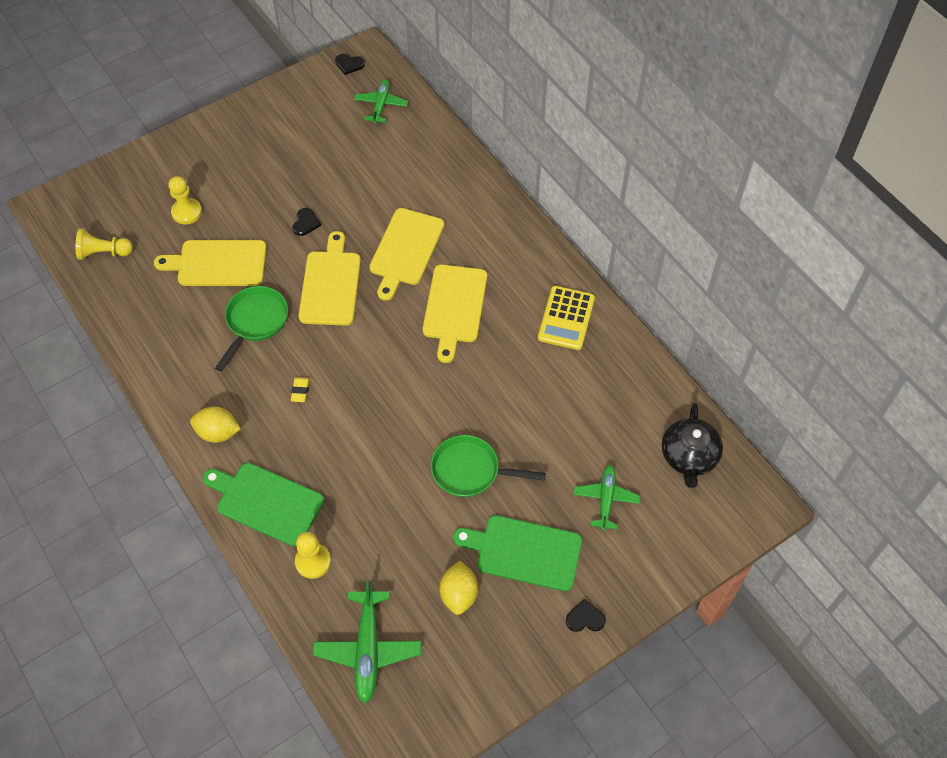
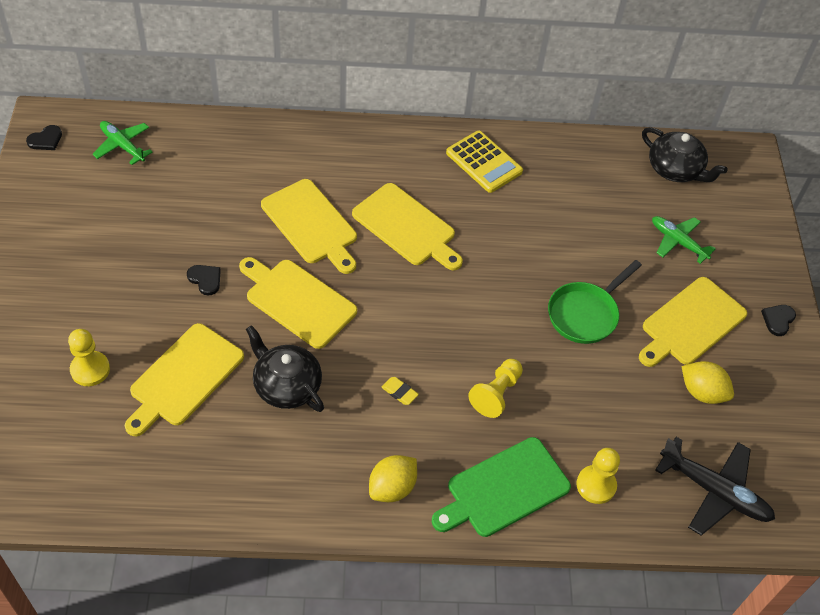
camera: 60 degrees left, 5 degrees down
yellow pawn [76,228,133,260] -> yellow pawn moved to [468,359,523,418]
green pan [215,286,288,372] -> black teapot [246,325,324,412]
green plane [313,580,421,703] -> black plane [655,437,775,536]
green cutting board [453,515,582,591] -> yellow cutting board [639,277,747,367]

